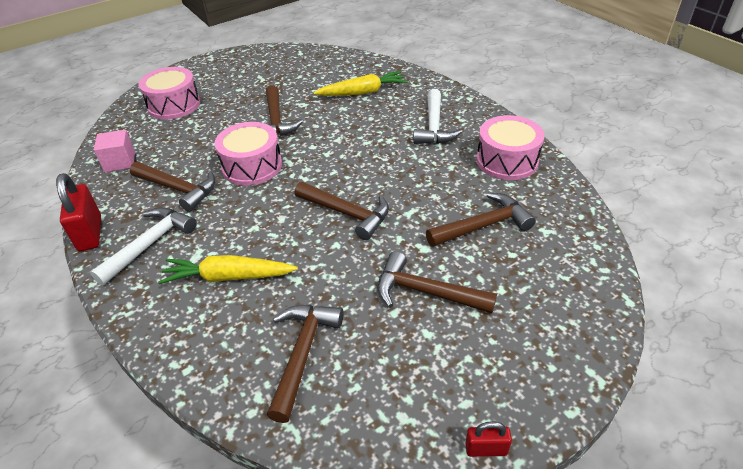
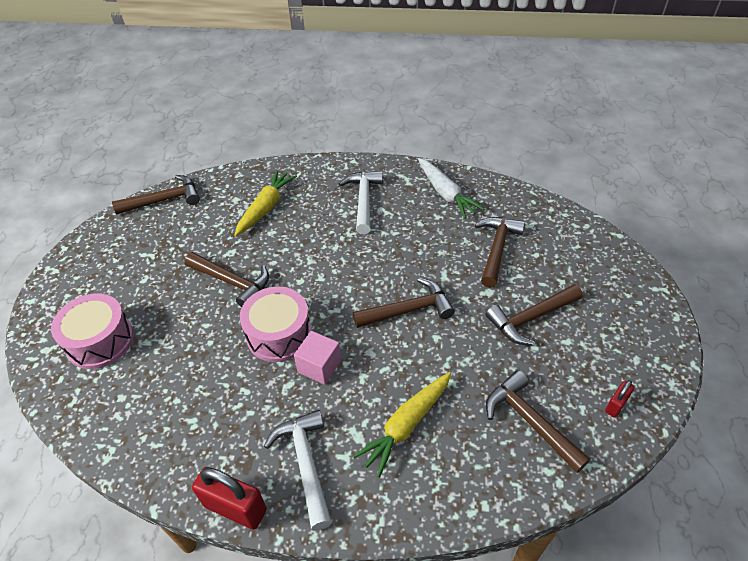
camera: 50 degrees left, 5 degrees up
pink cube [94,130,135,172] -> pink cube moved to [294,331,341,385]
brown hammer [130,162,216,212] -> brown hammer moved to [112,175,200,215]
white hammer [413,89,462,144] -> white hammer turned 135 degrees counterclockwise [339,171,383,234]
red padlock [465,421,512,457] -> red padlock moved to [605,380,635,418]
pink drum [476,115,544,180] -> white carrot [418,158,485,219]

